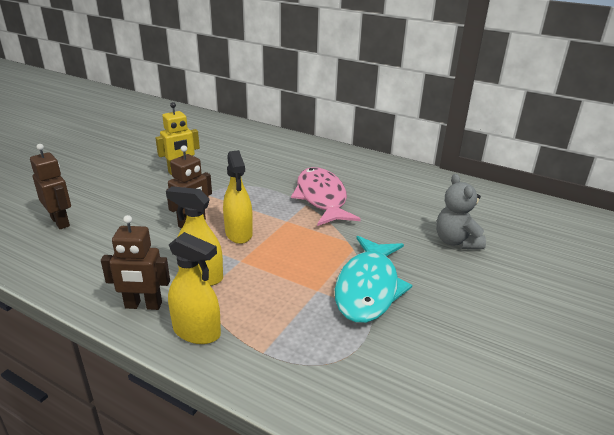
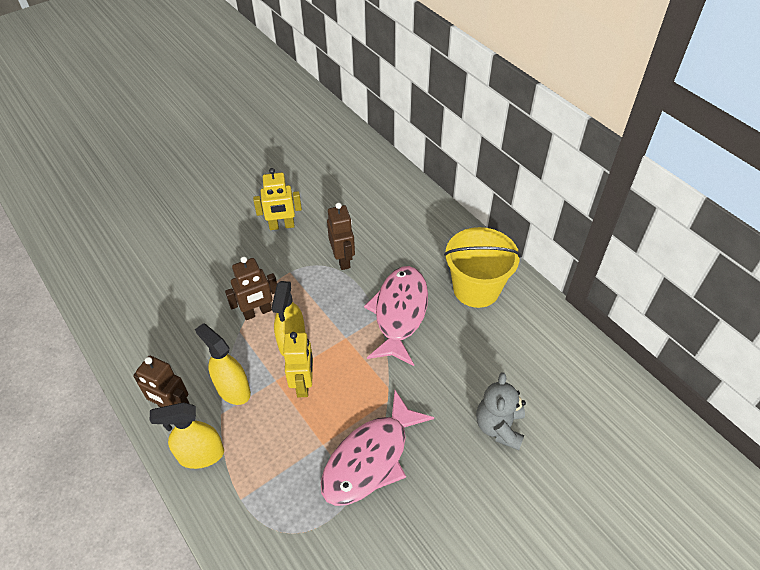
camera: 25 degrees right, 20 degrees up
brown robot [30,144,71,229] -> brown robot moved to [327,203,355,270]
yellow spray bottle [168,232,221,344] -> yellow spray bottle turned 120 degrees clockwise [150,402,224,469]
turquoise fish [335,236,412,323] -> pink fish [321,390,434,506]
none -> yellow robot [283,332,313,397]
none -> yellow bucket [444,227,521,308]

